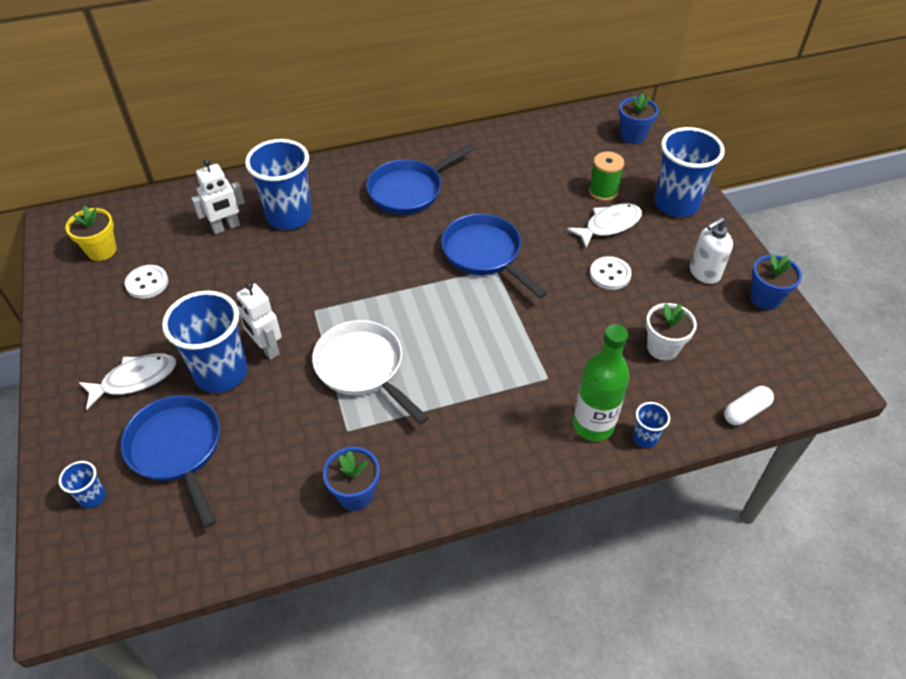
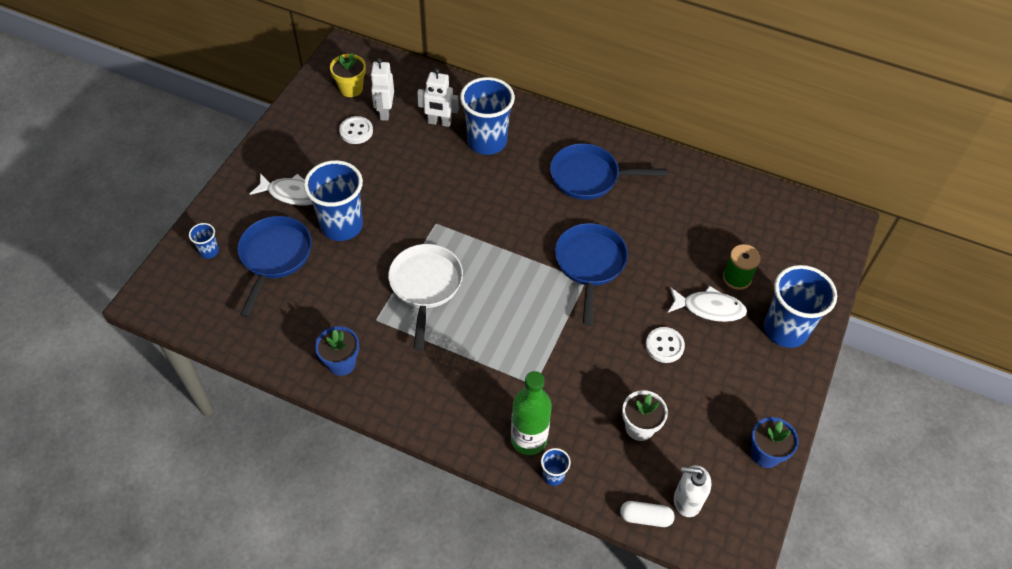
camera: 40 degrees right, 5 degrees up
white robot [236,282,282,360] -> white robot moved to [370,58,394,121]
blue flower pot [619,94,659,144] -> none
white soap dispenser [690,217,733,284] -> white soap dispenser moved to [674,465,711,517]

